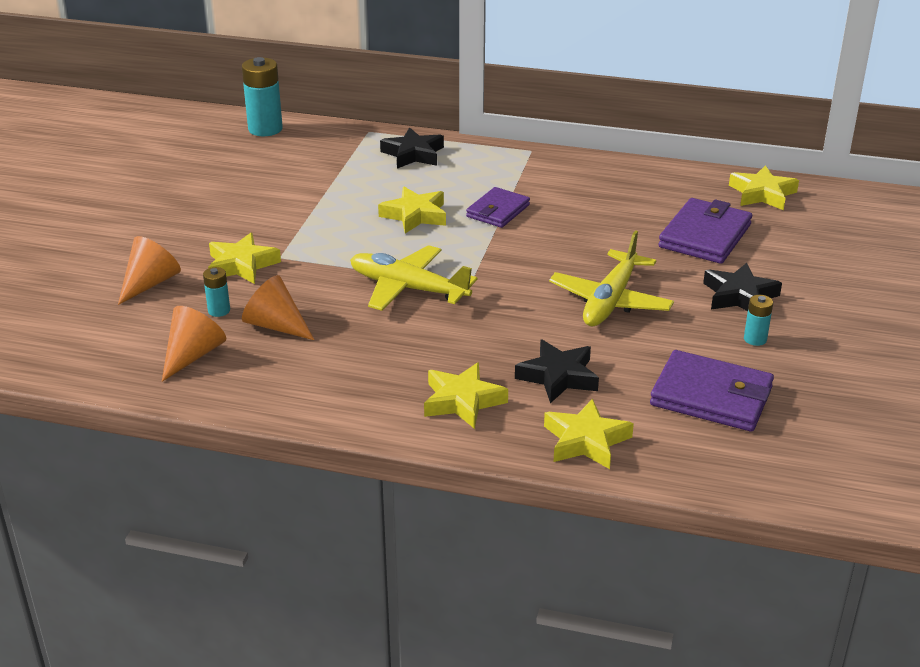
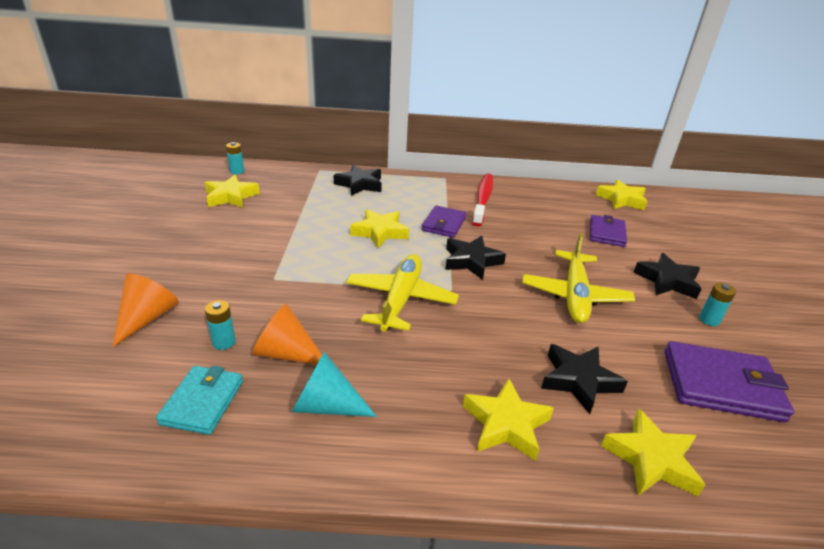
camera: 15 degrees left, 0 degrees up
orange cone [162,306,226,382] -> turquoise wallet [156,365,243,435]
yellow star [208,233,281,284] -> yellow star moved to [204,175,260,208]
turquoise battery [242,57,283,136] -> turquoise battery [226,142,244,175], size x0.52
yellow plane [350,245,477,311] -> yellow plane turned 90 degrees clockwise [346,254,459,332]
purple wallet [658,198,752,264] -> purple wallet [590,215,627,247], size x0.65
none -> turquoise cone [292,352,377,417]
none -> black star [445,236,506,280]
none -> red toothbrush [472,173,493,226]

